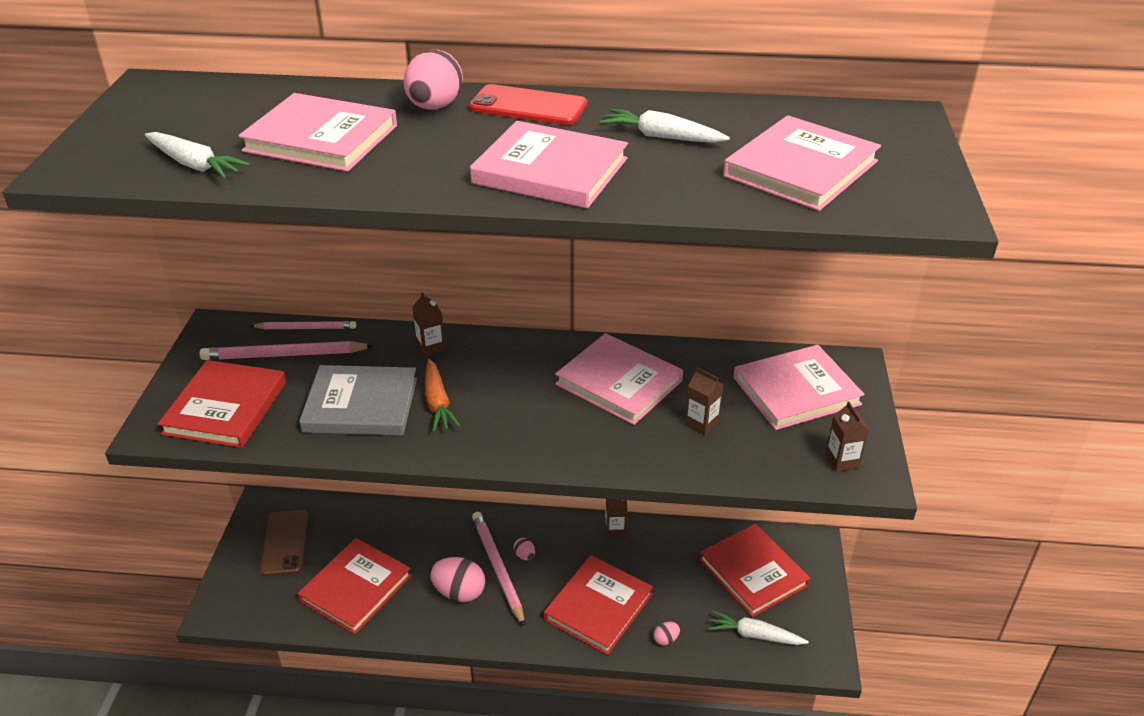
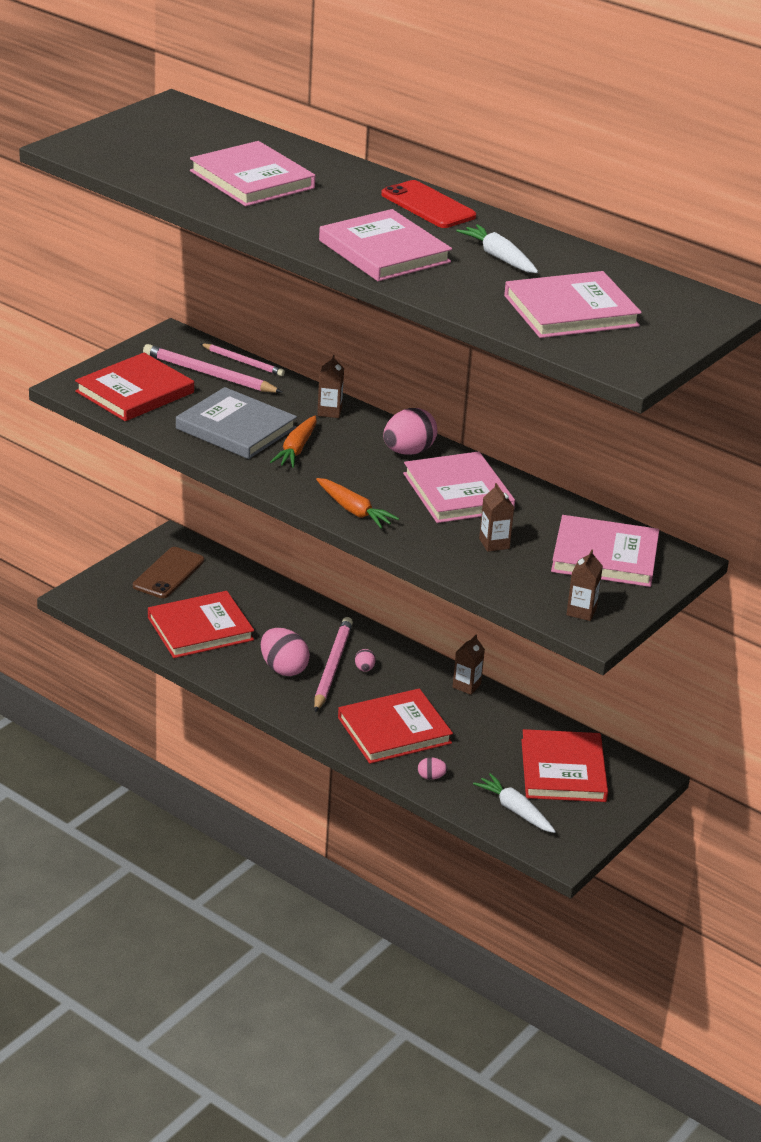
camera: 30 degrees right, 5 degrees down
white carrot [145,132,250,179] -> none
pink egg [404,50,463,110] -> pink egg moved to [383,408,437,455]
none -> orange carrot [316,478,399,529]

